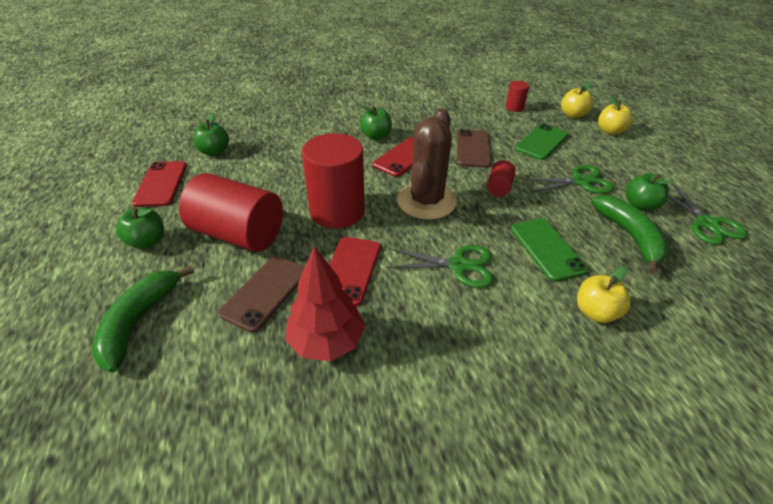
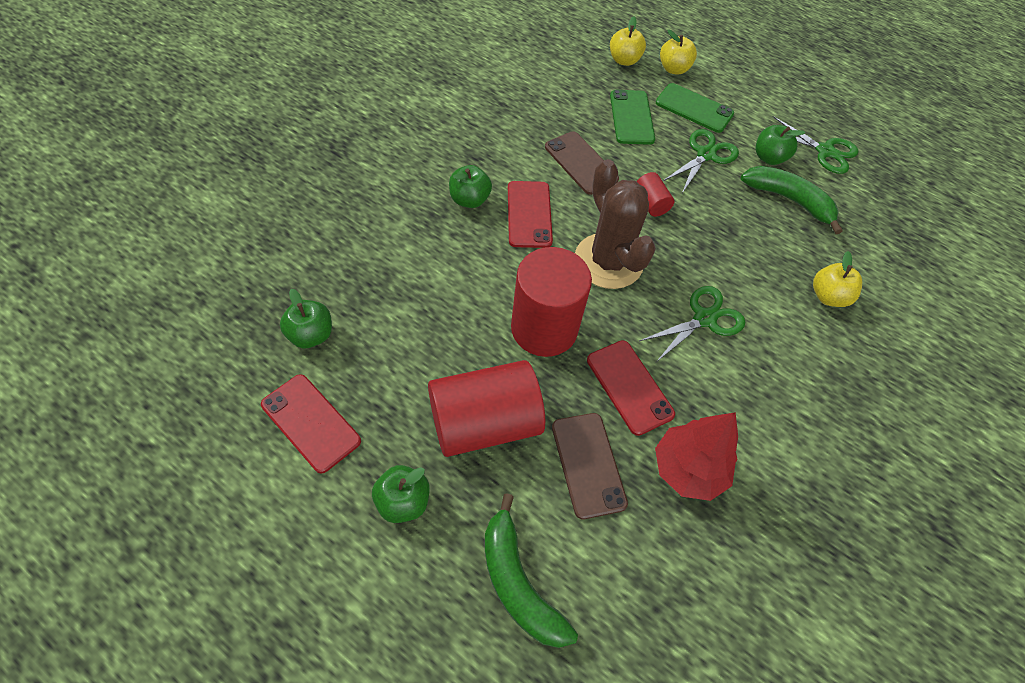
camera: 45 degrees left, 15 degrees up
red cylinder [506,81,529,112] -> none
green phone [511,218,588,282] -> green phone moved to [656,83,734,133]

